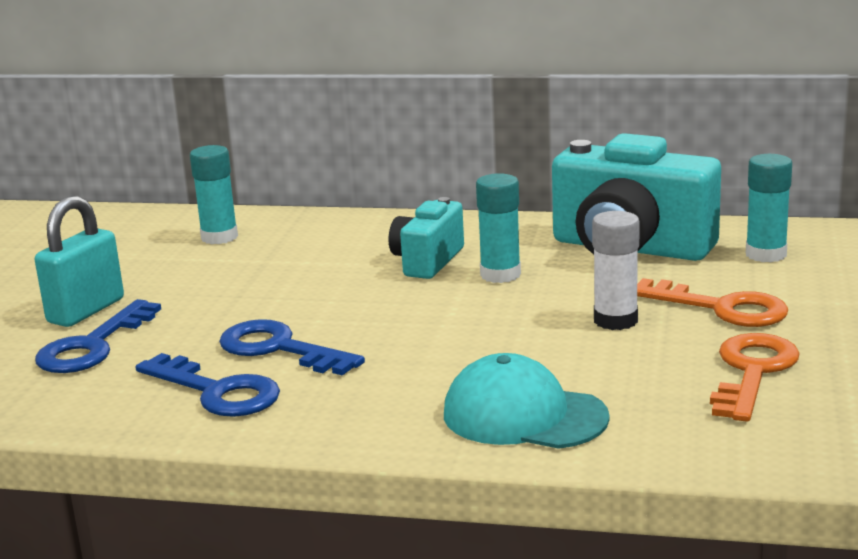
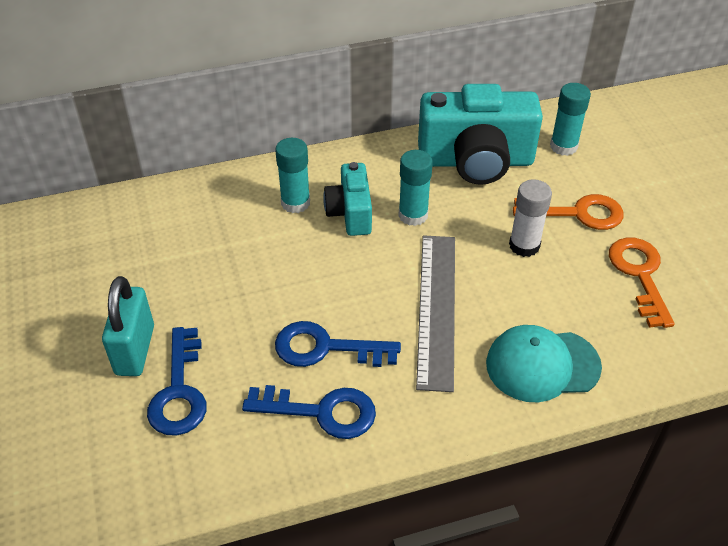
camera: 30 degrees left, 25 degrees up
turquoise glue stick [190,145,238,244] -> turquoise glue stick moved to [275,138,310,213]
none -> grey ruler [416,235,455,392]

